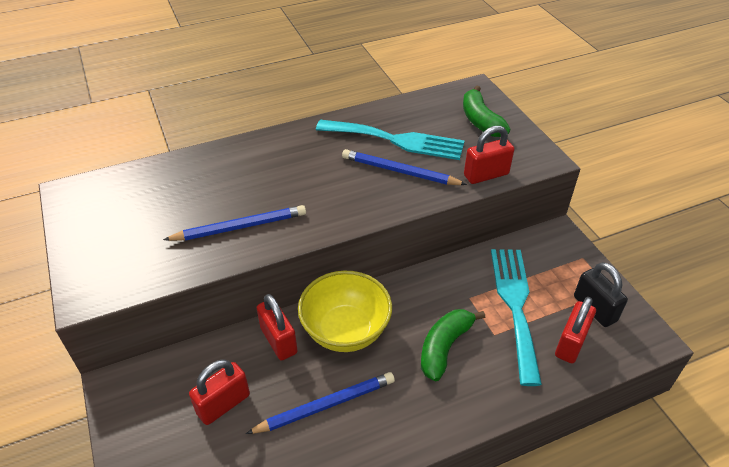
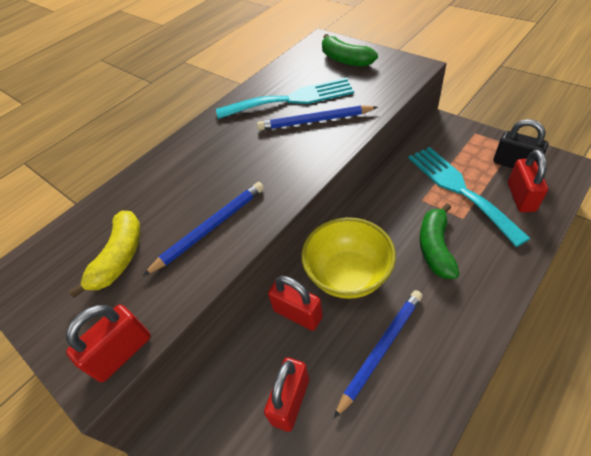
camera: 20 degrees left, 5 degrees up
red padlock [464,126,514,184] -> red padlock moved to [66,304,151,382]
none -> yellow banana [69,211,141,298]

